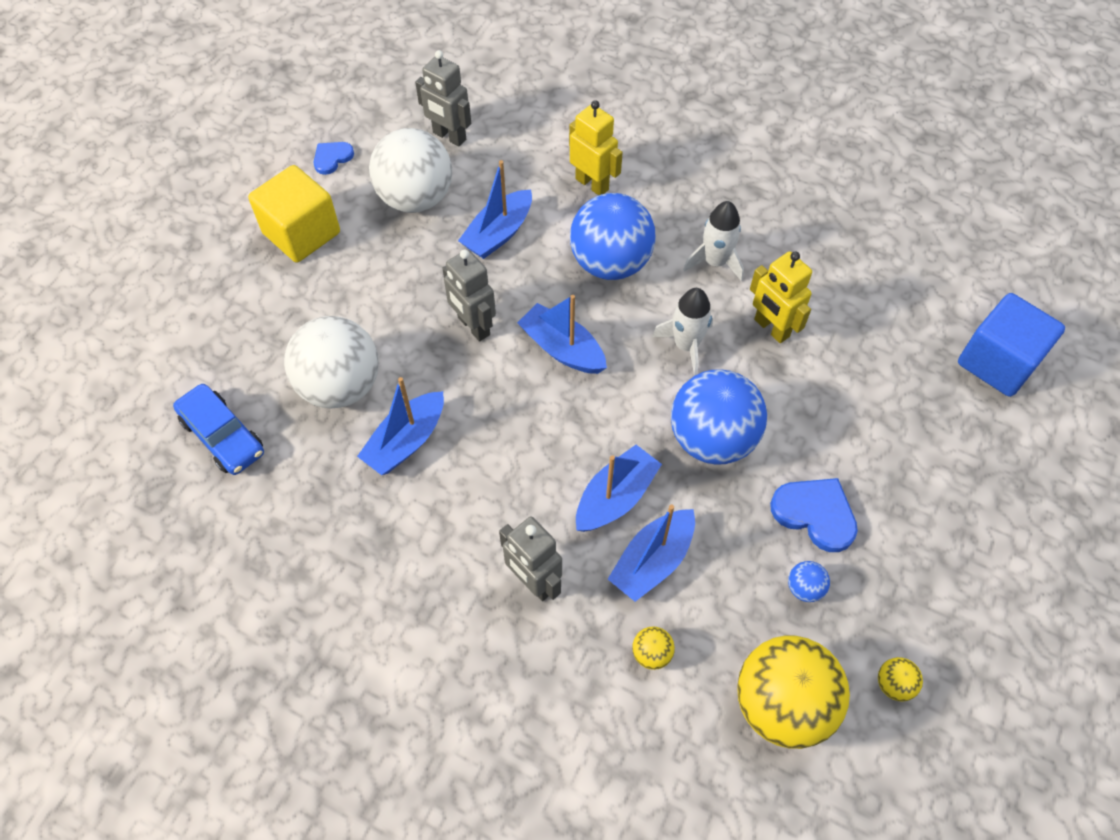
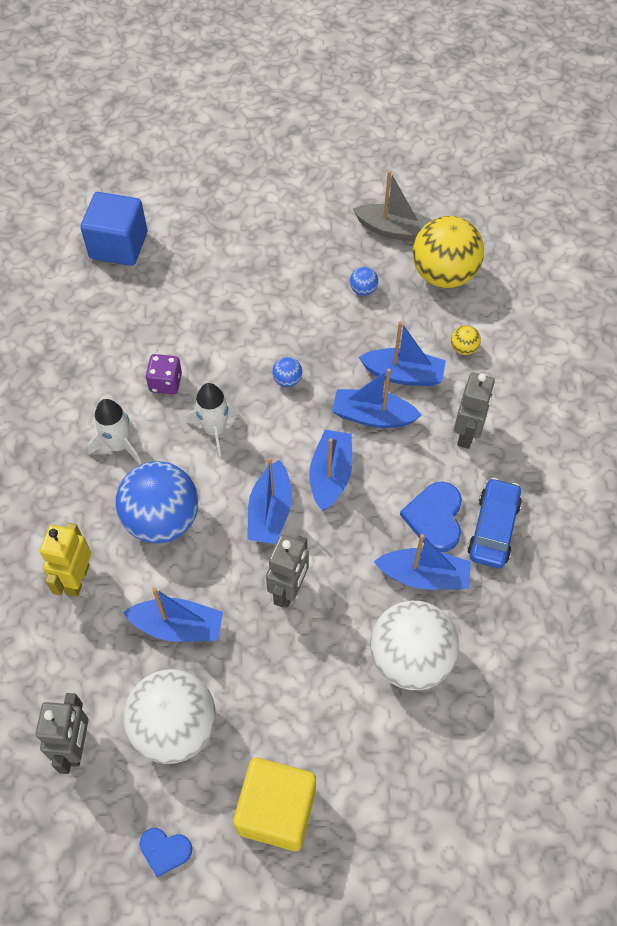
camera: 120 degrees left, 0 degrees up
blue car [173,384,264,475] -> blue car moved to [467,478,522,569]
blue ball [671,369,767,465] -> blue ball [272,357,302,387], size x0.41
yellow robot [750,251,812,343] -> purple dice [146,354,182,394]
blue heart [770,478,858,552] -> blue heart moved to [400,482,462,552]
yellow ball [878,657,923,701] -> grey boat [353,171,432,242]
none -> blue boat [309,430,352,511]

